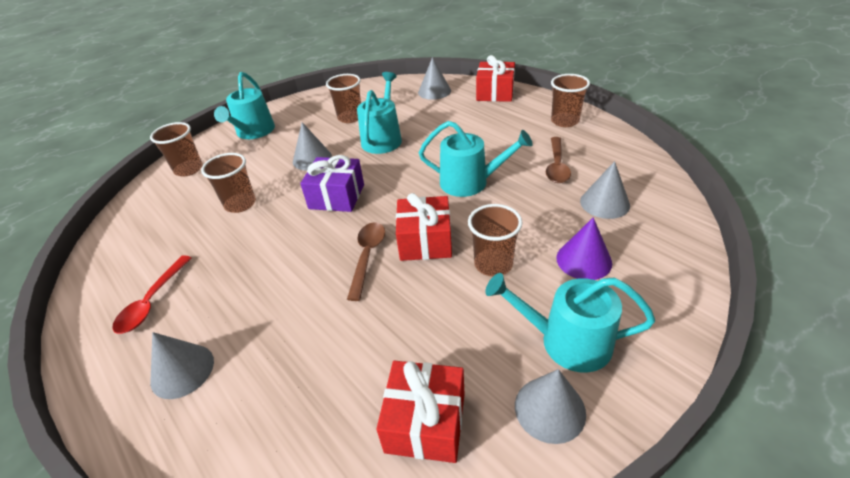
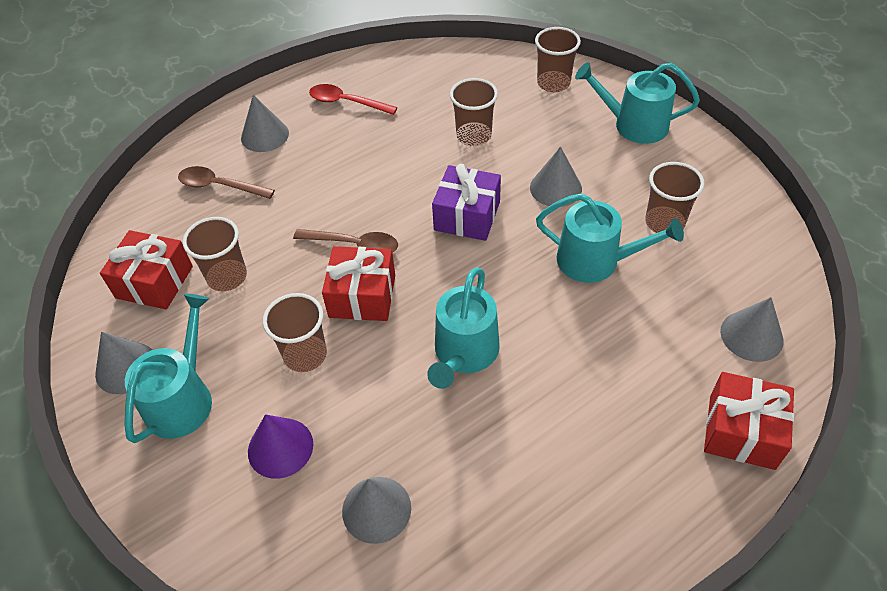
camera: 95 degrees right, 10 degrees up
brown spoon [546,137,571,183] -> brown spoon moved to [178,166,275,199]
brown cup [551,74,590,127] -> brown cup moved to [183,217,247,291]

